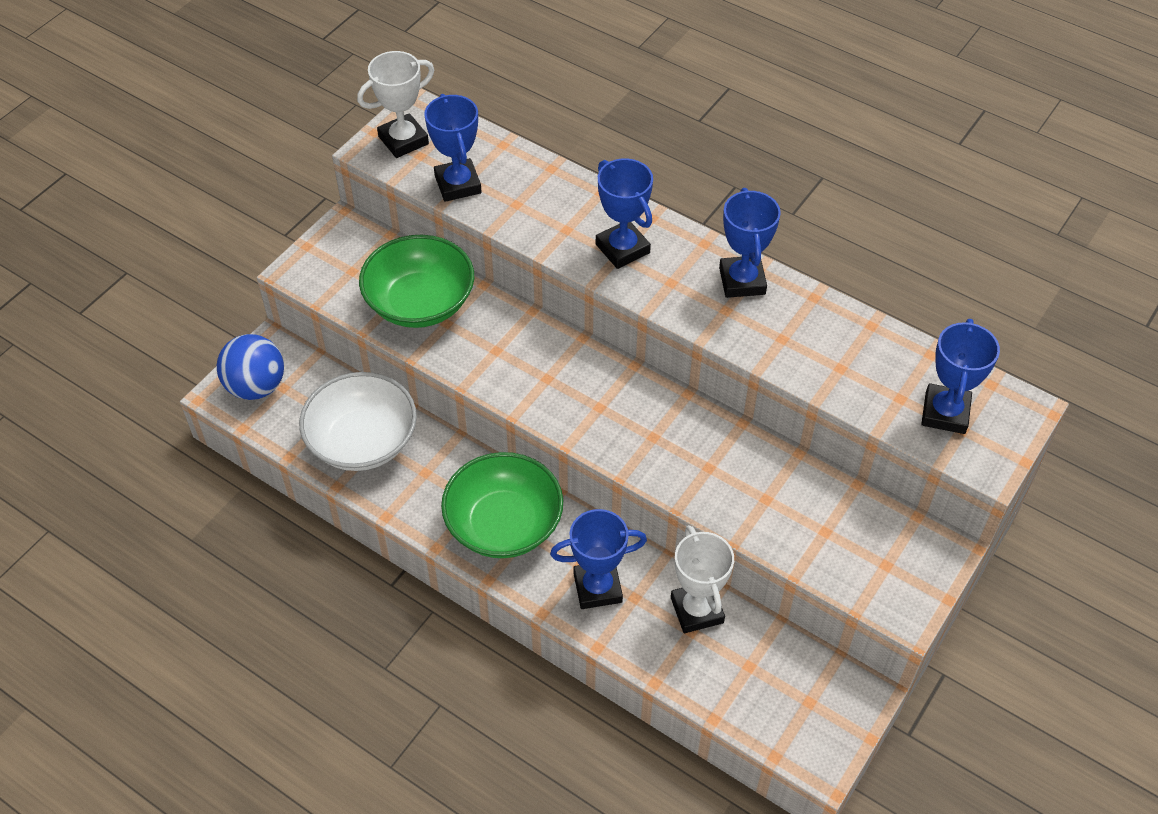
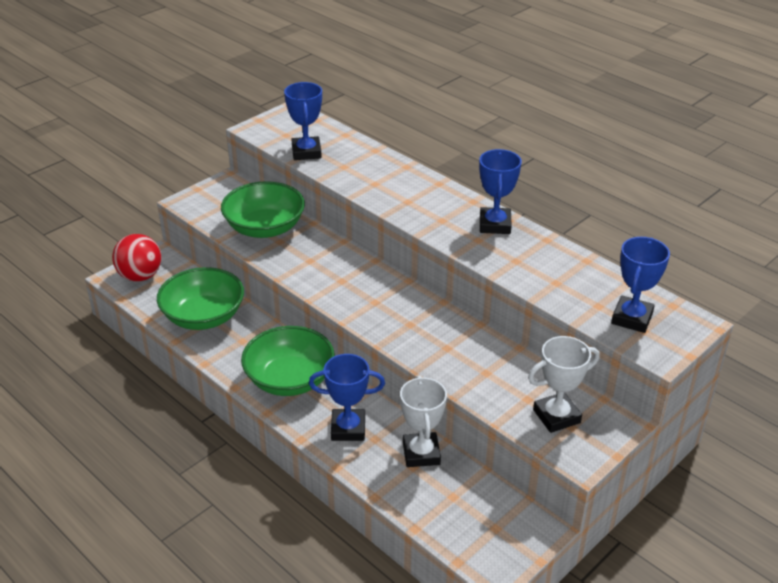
camera: 10 degrees right, 15 degrees down
blue ball [217,334,284,400] -> red ball [112,234,161,281]
white bowl [299,372,417,471] -> green bowl [157,267,244,330]
white trophy [357,51,434,158] -> white trophy moved to [528,336,600,433]
blue trophy [596,158,653,269] -> none

